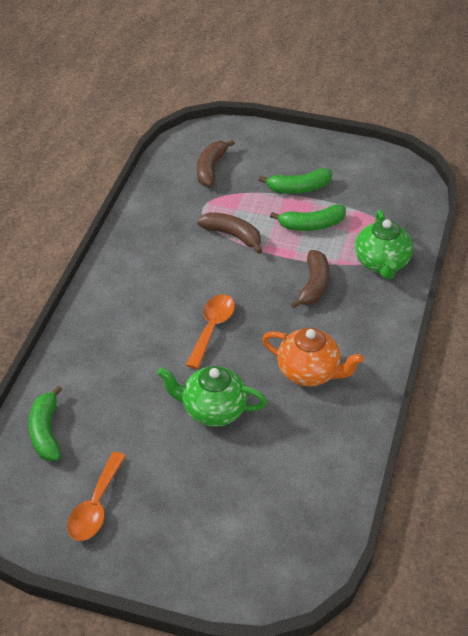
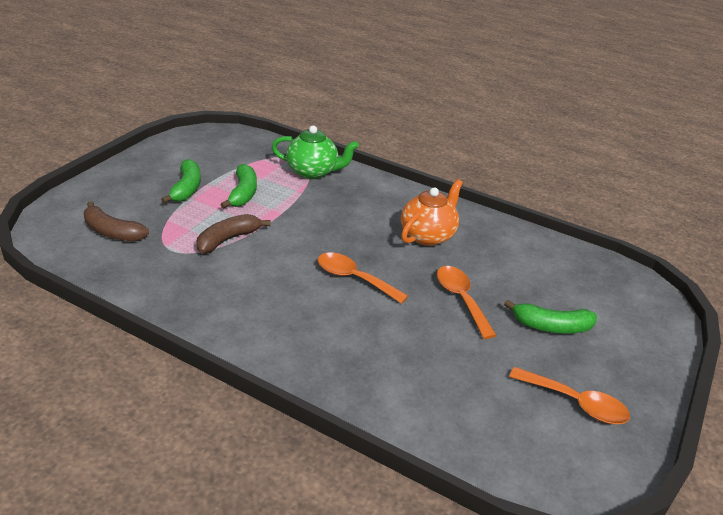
camera: 80 degrees left, 10 degrees down
green banana [29,386,62,461] -> green banana moved to [504,300,597,334]
green teapot [157,366,267,427] -> orange spoon [437,266,497,339]
brown banana [291,250,329,308] -> none

